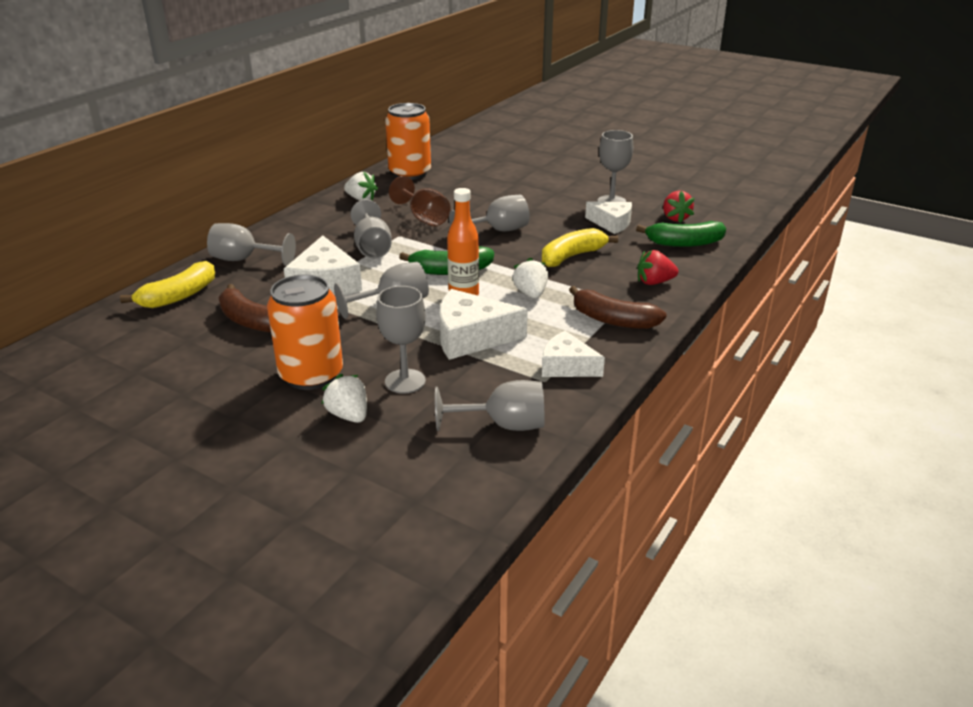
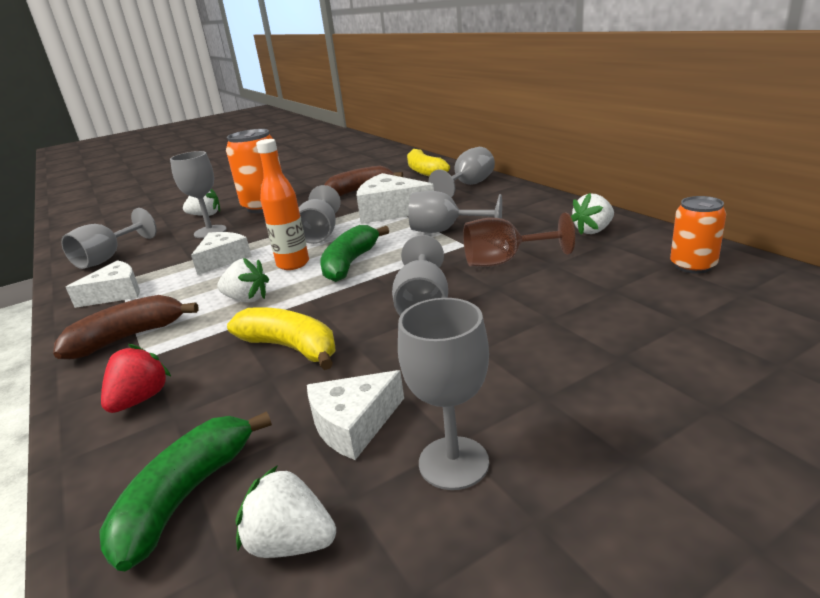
camera: 120 degrees right, 5 degrees down
orange can [385,103,431,180] -> orange can [670,196,726,274], size x0.59
white cheese [440,289,528,360] -> white cheese [191,232,252,275], size x0.66
yellow banana [542,228,618,267] -> yellow banana turned 45 degrees counterclockwise [227,307,335,370]
red strawberry [663,191,695,223] -> white strawberry [235,465,336,558]

